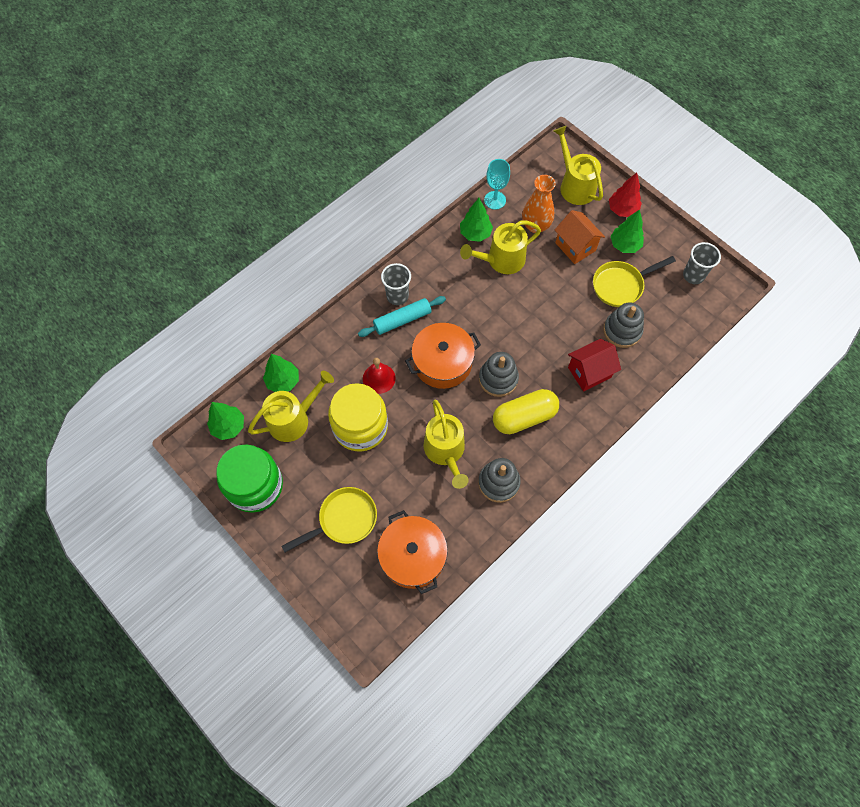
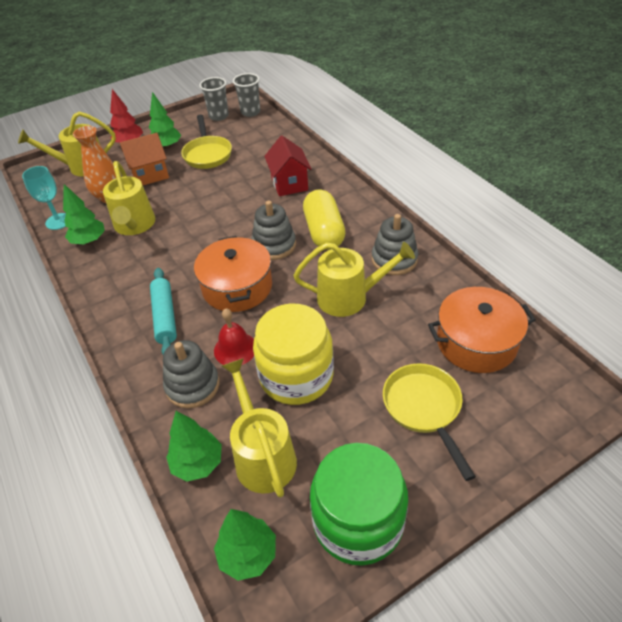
camera: 75 degrees left, 20 degrees down
grey cup [381,263,411,305] -> grey cup moved to [233,73,260,117]
grey stacking toy [603,302,644,348] -> grey stacking toy moved to [163,340,220,408]

